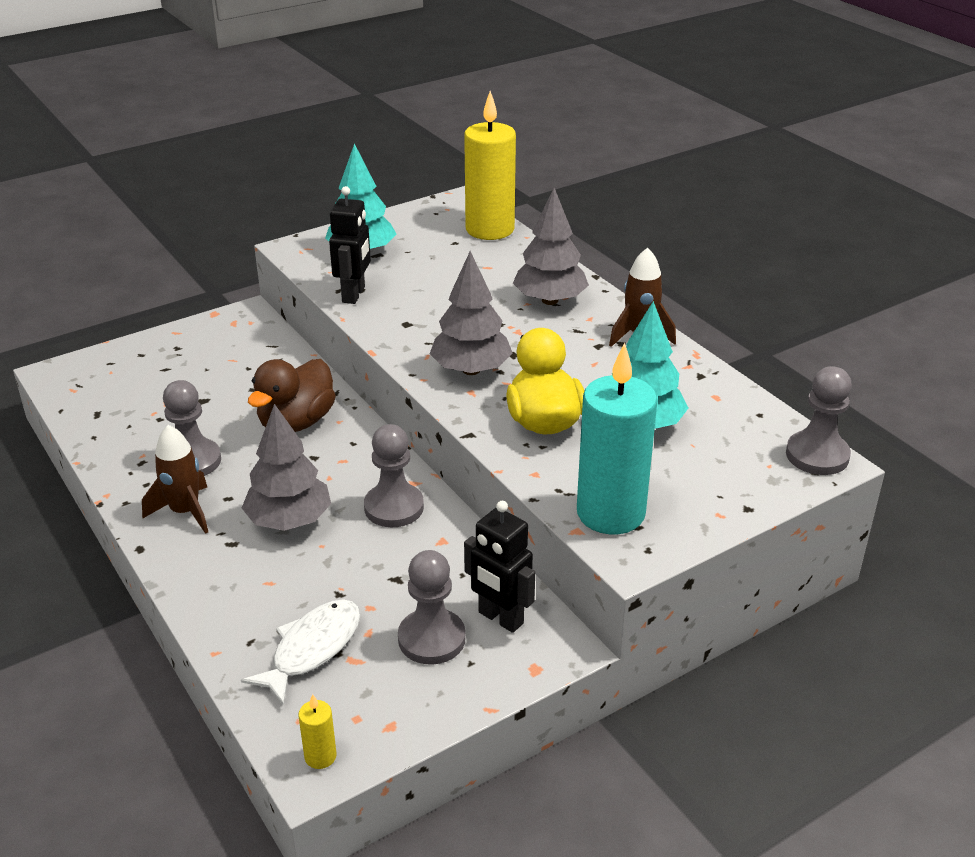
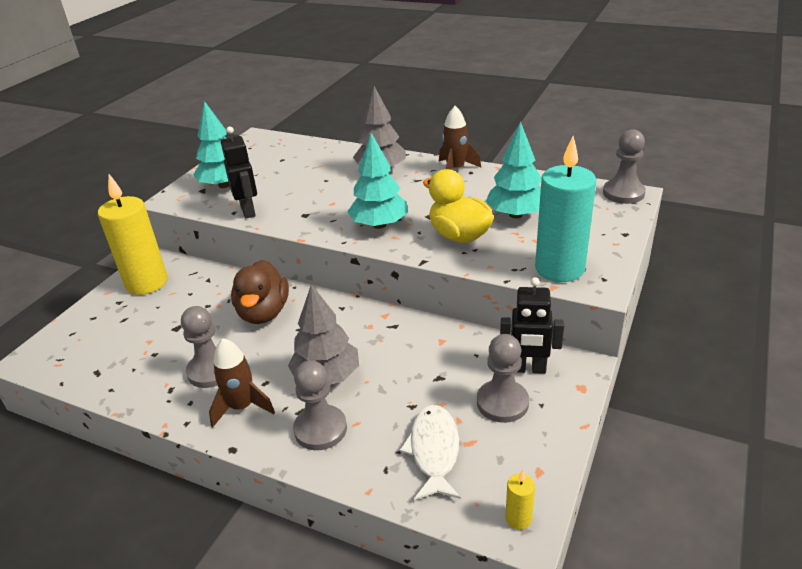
camera: 30 degrees left, 0 degrees up
grey pawn [364,424,424,527] -> grey pawn moved to [293,361,347,450]
grey tree [430,251,512,375] -> turquoise tree [347,133,408,229]
yellow candle [464,91,516,240] -> yellow candle moved to [98,174,168,295]

